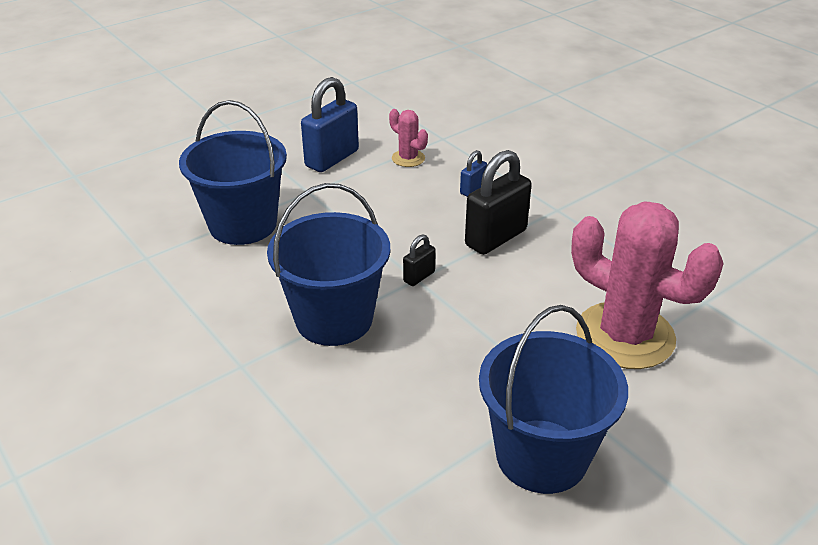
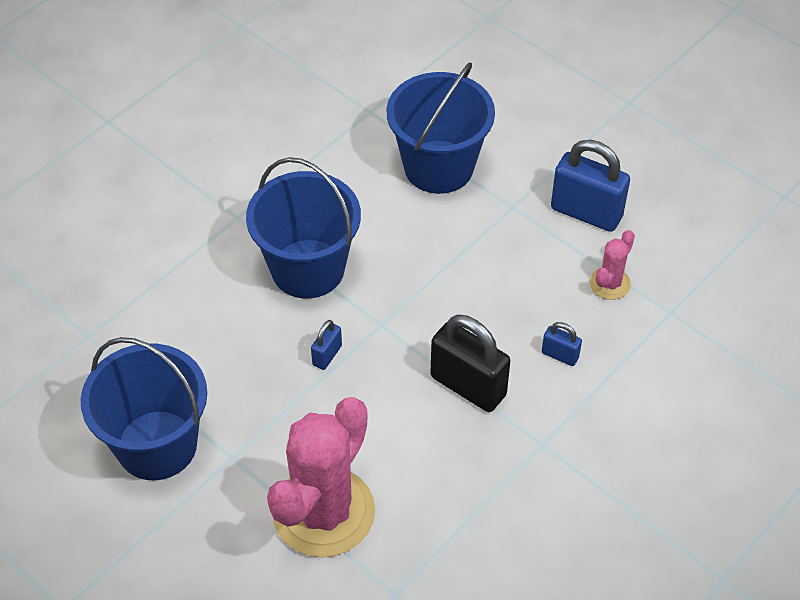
camera: 80 degrees right, 15 degrees up
black padlock [403,234,436,286] -> none
none -> blue padlock [311,320,342,370]

